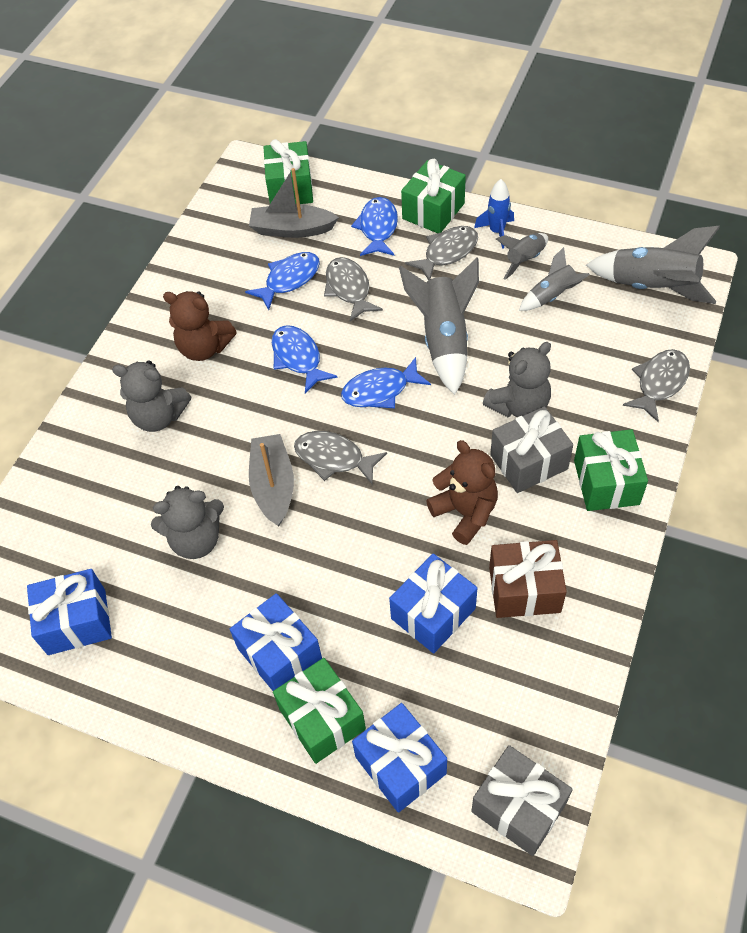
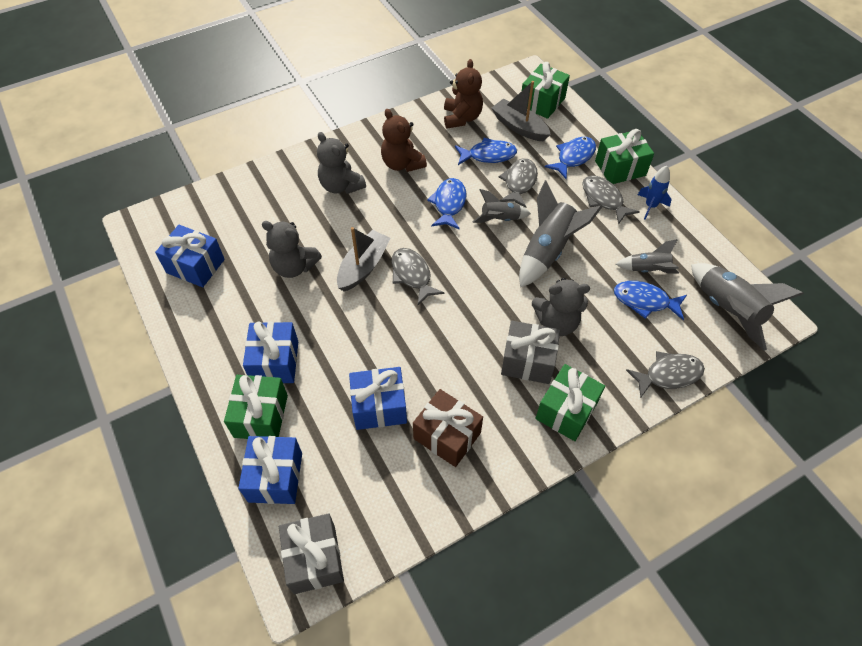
camera: 35 degrees right, 0 degrees up
blue fish [341,357,431,408] -> blue fish moved to [614,281,687,320]
grey fish [405,226,478,281] -> grey fish turned 120 degrees counterclockwise [582,176,640,224]
brown teddy bear [426,440,498,545] -> brown teddy bear moved to [444,59,483,128]
grey rocket [496,233,548,280] -> grey rocket moved to [472,189,531,223]

